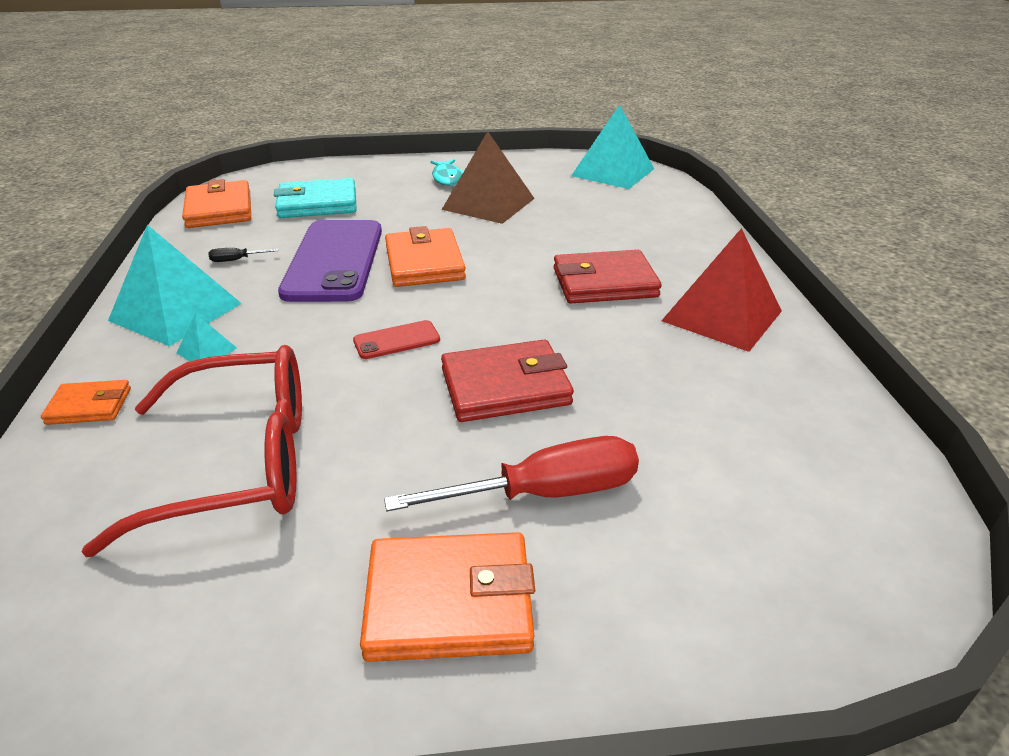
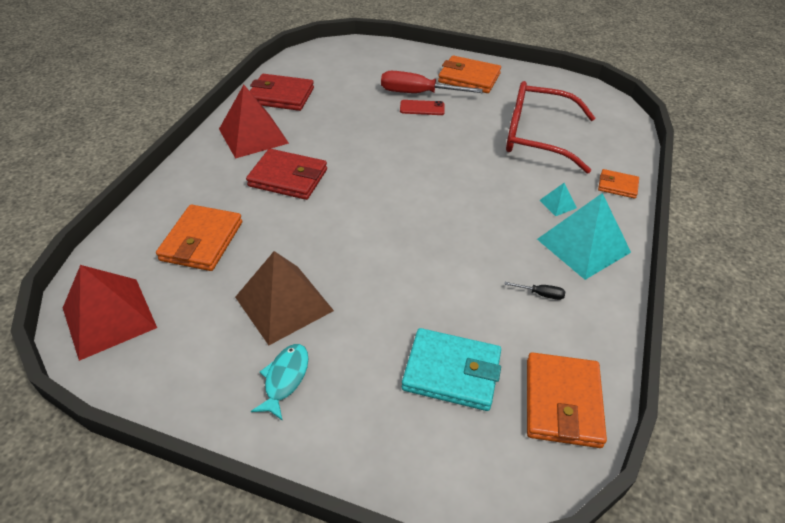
camera: 155 degrees left, 10 degrees up
purple phone [278,220,382,302] -> none
red phone [353,320,440,359] -> red phone moved to [400,100,445,115]
orange wallet [385,226,466,287] -> orange wallet moved to [156,204,242,271]
red wallet [441,340,574,422] -> red wallet moved to [250,74,314,111]
turquoise pyramid [571,105,654,189] -> red pyramid [63,265,157,361]

